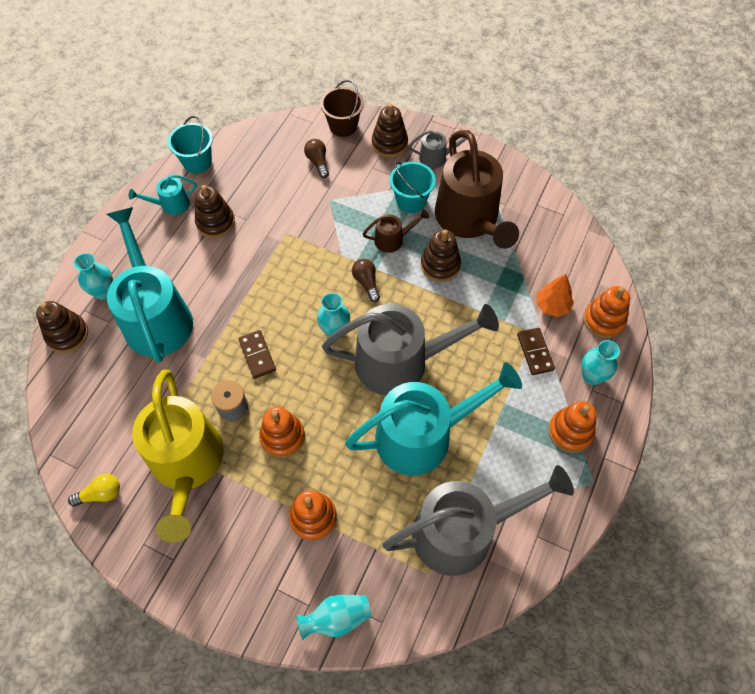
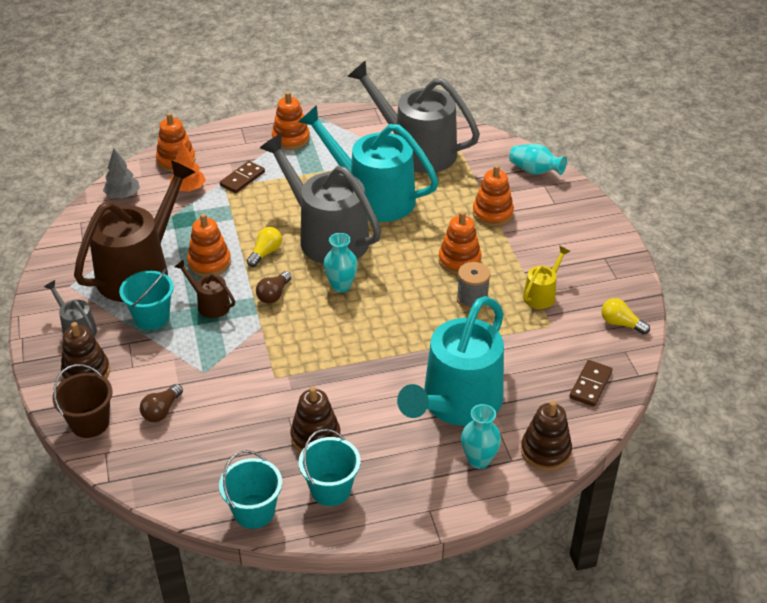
camera: 130 degrees left, 20 degrees down
turquoise watering can [129,174,197,215] -> turquoise bucket [298,429,361,506]
yellow watering can [132,370,224,543] -> yellow watering can [523,246,570,309], size x0.44
brown domino [238,330,276,379] -> brown domino moved to [569,360,612,407]
brown stacking toy [421,230,461,282] -> orange stacking toy [187,214,231,277]
turquoise vase [581,340,620,385] -> none
none -> grey tree [103,149,140,199]
none -> yellow light bulb [247,227,282,267]

